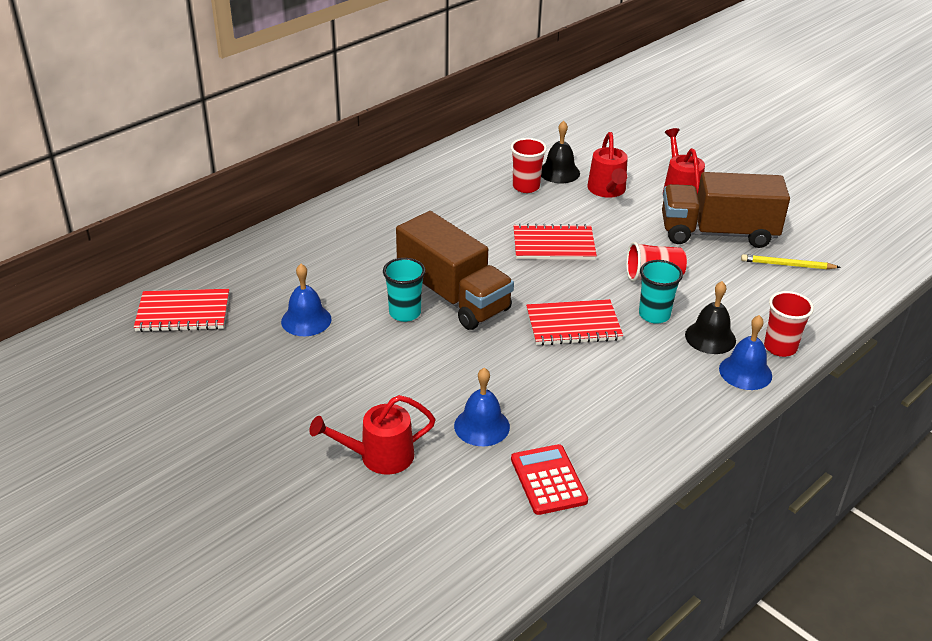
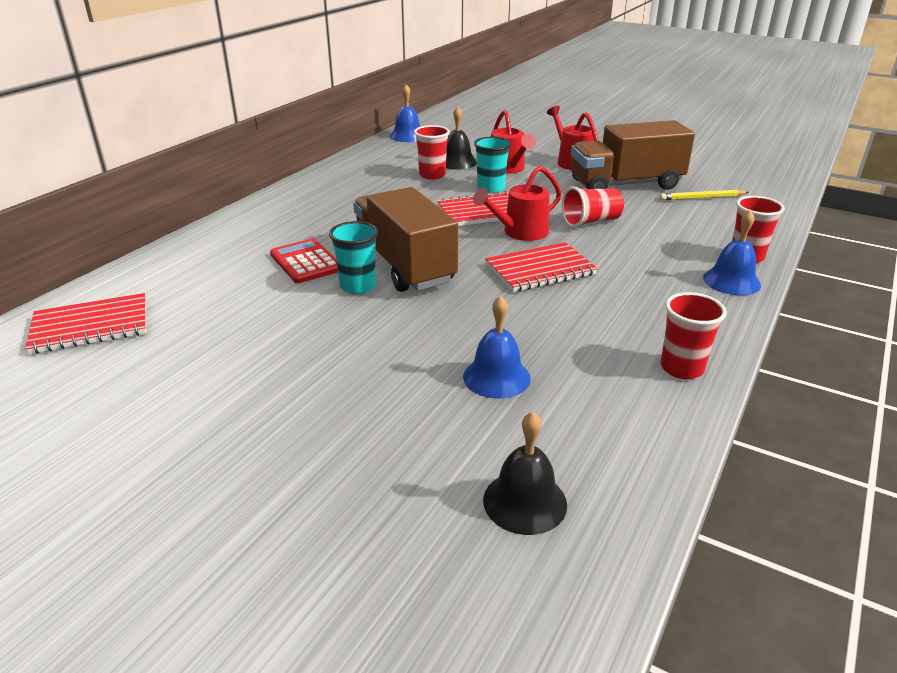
camera: 15 degrees left, 5 degrees down
blue bell [281,264,332,336] -> blue bell moved to [390,84,420,142]
red watering can [309,395,436,475] -> red watering can moved to [473,166,562,241]
brown truck [396,211,514,330] -> brown truck turned 150 degrees counterclockwise [353,187,458,292]
red calculator [511,444,588,515] -> red calculator moved to [270,239,338,283]
turquoise cup [639,260,683,324] -> turquoise cup moved to [474,137,511,193]
black bell [685,281,736,354] -> black bell moved to [483,412,567,535]
none -> red cup [661,292,727,379]

